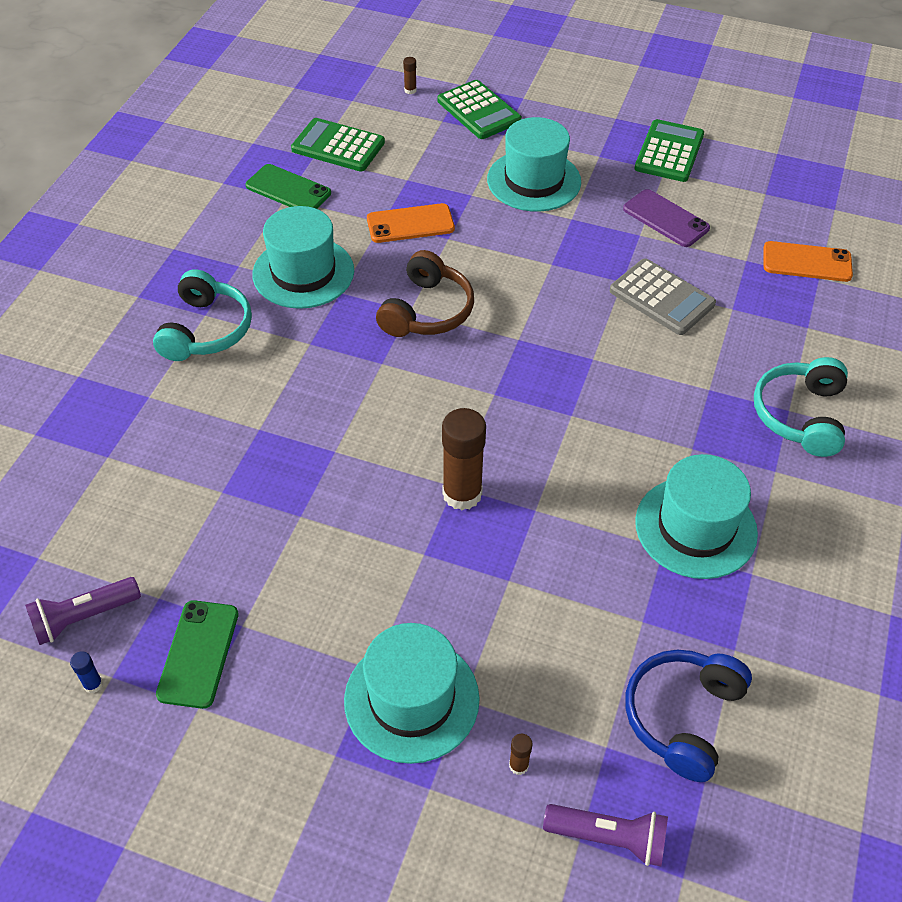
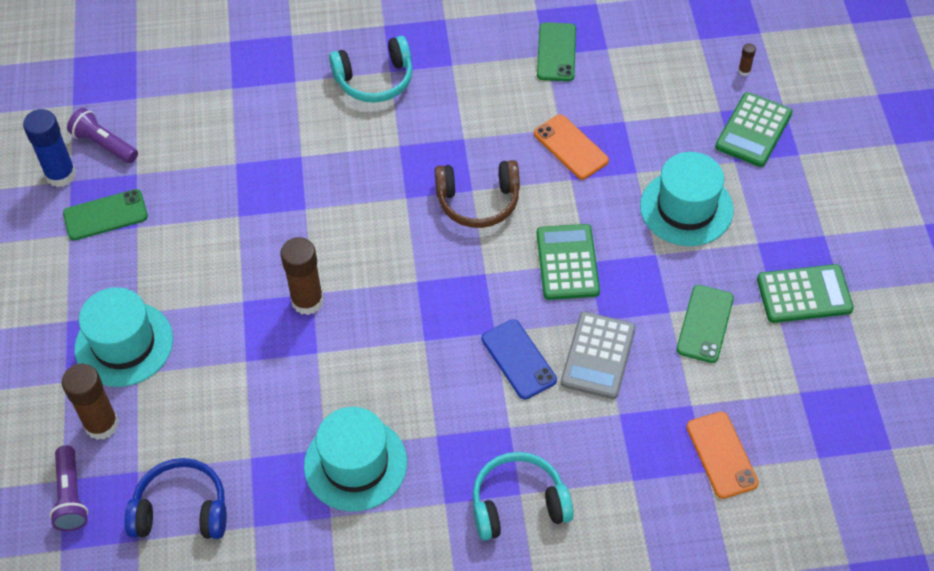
camera: 65 degrees right, 5 degrees up
blue glue stick [70,651,103,693] -> blue glue stick [23,109,76,187], size x2.36
turquoise hat [252,206,354,309] -> none
green calculator [291,118,385,171] -> green calculator moved to [536,224,600,300]
brown glue stick [509,734,533,775] -> brown glue stick [62,363,119,440], size x2.36
purple phone [623,189,710,247] -> green phone [676,285,734,363]
none -> blue phone [482,319,557,399]

